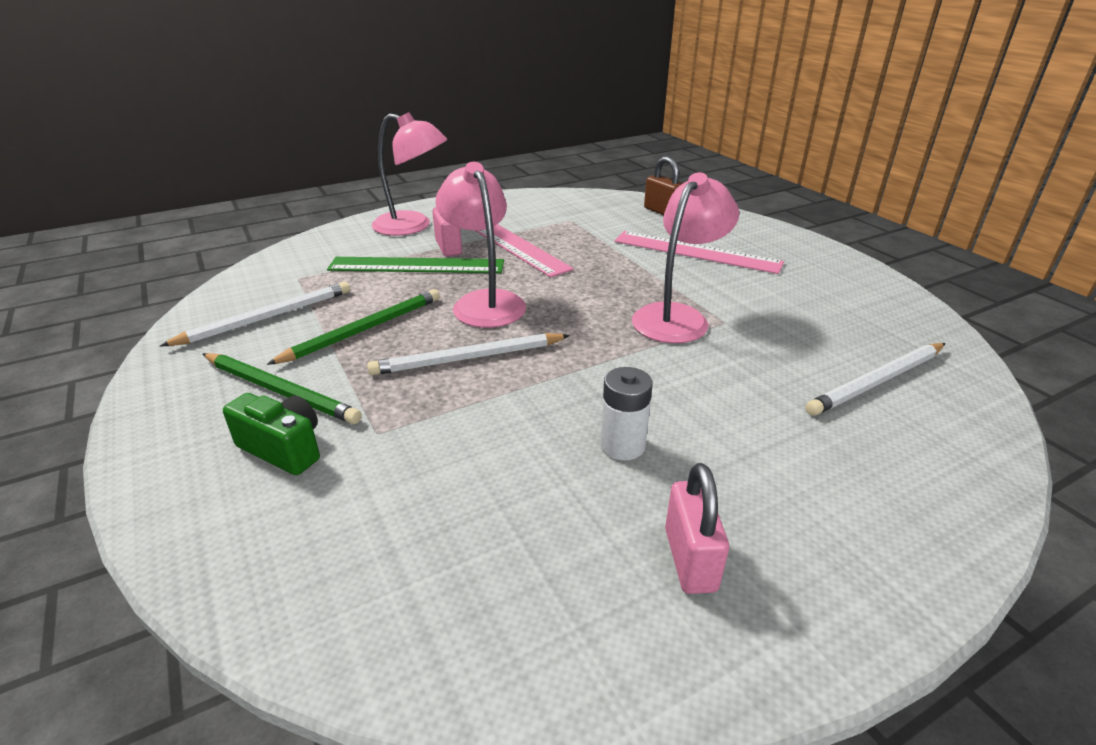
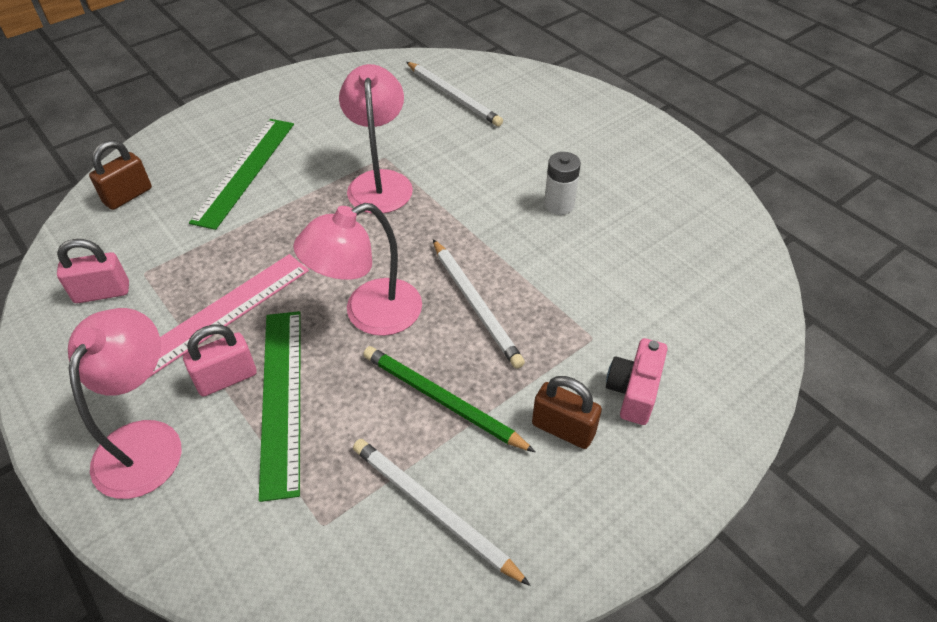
camera: 100 degrees left, 15 degrees up
green pencil [202,353,362,424] -> brown padlock [532,376,602,449]
green camera [223,393,320,475] -> pink camera [606,338,668,425]
pink ruler [614,231,784,274] -> green ruler [189,119,294,230]
pink lamp [632,172,739,343] -> pink lamp turned 60 degrees clockwise [339,64,413,214]
pink padlock [665,463,729,594] -> pink padlock moved to [57,239,129,303]

